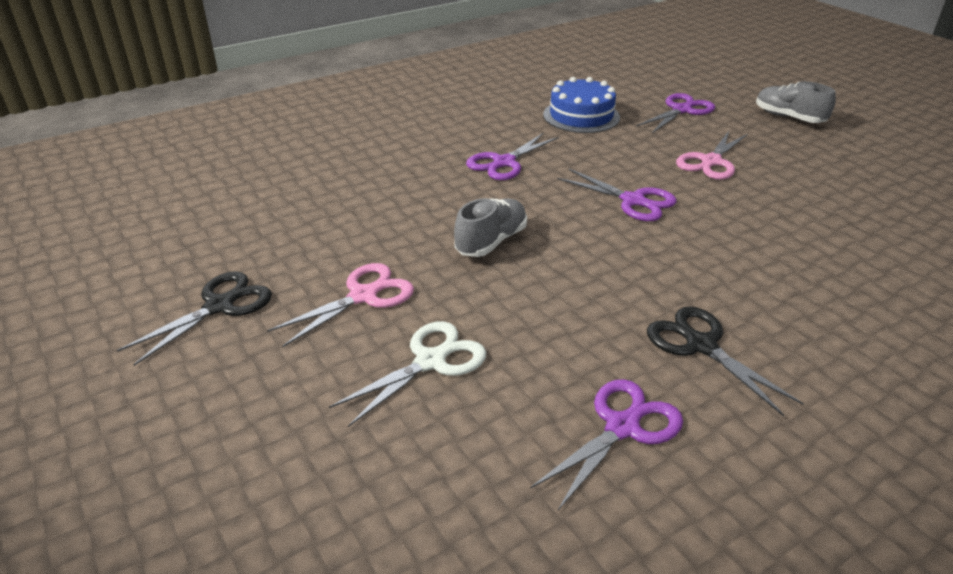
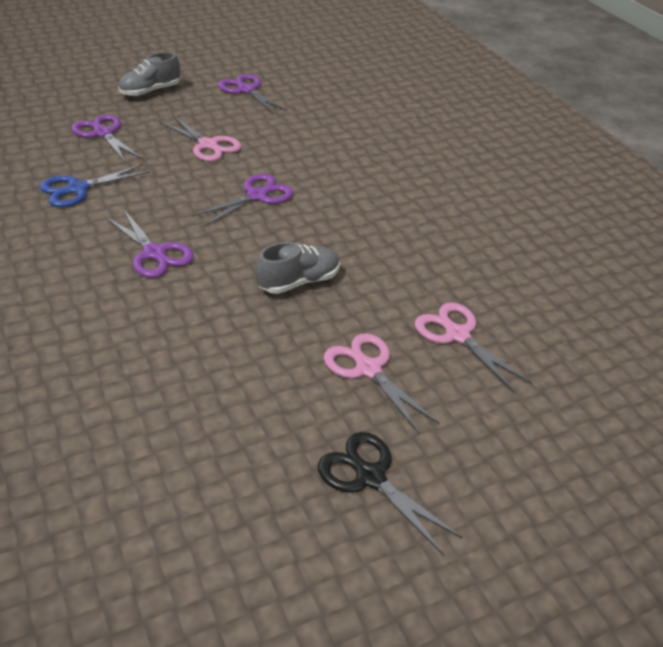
camera: 85 degrees left, 5 degrees up
white scissors [329,321,486,427] -> pink scissors [415,302,531,393]
grey shoe [454,198,527,257] -> grey shoe turned 105 degrees clockwise [255,242,340,294]
purple scissors [530,379,683,510] -> purple scissors moved to [218,74,288,114]
blue cake [543,77,620,133] -> blue scissors [39,164,150,207]
black scissors [647,306,804,416] -> none

